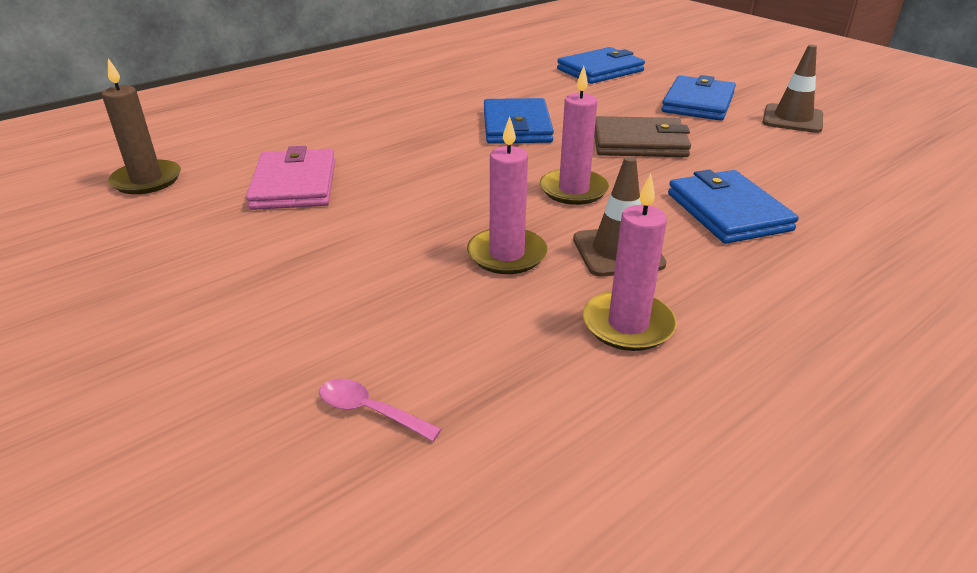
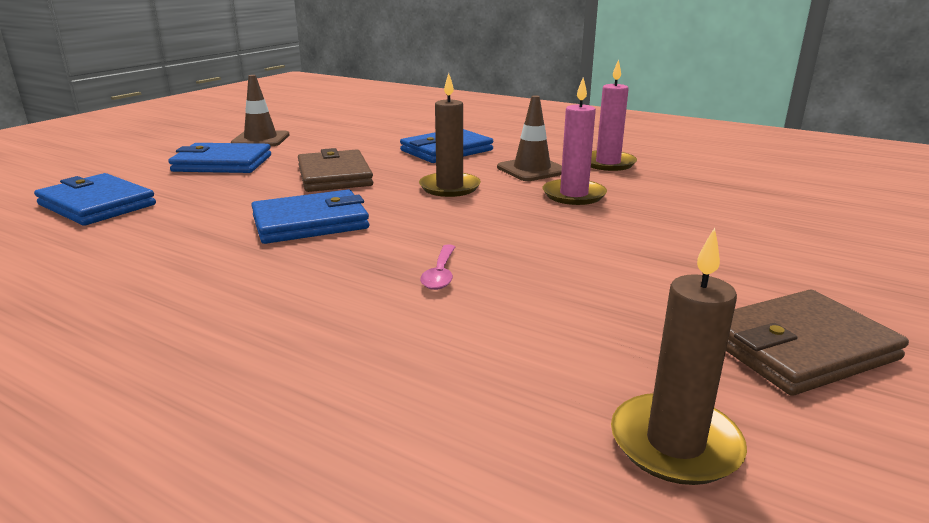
camera: 110 degrees left, 10 degrees down
pink wallet [246,146,335,210] -> none
pink spoon [319,379,442,441] -> pink spoon moved to [420,244,455,290]
pink candle [540,66,609,205] -> brown candle [419,73,481,197]
none -> brown wallet [726,289,909,396]

